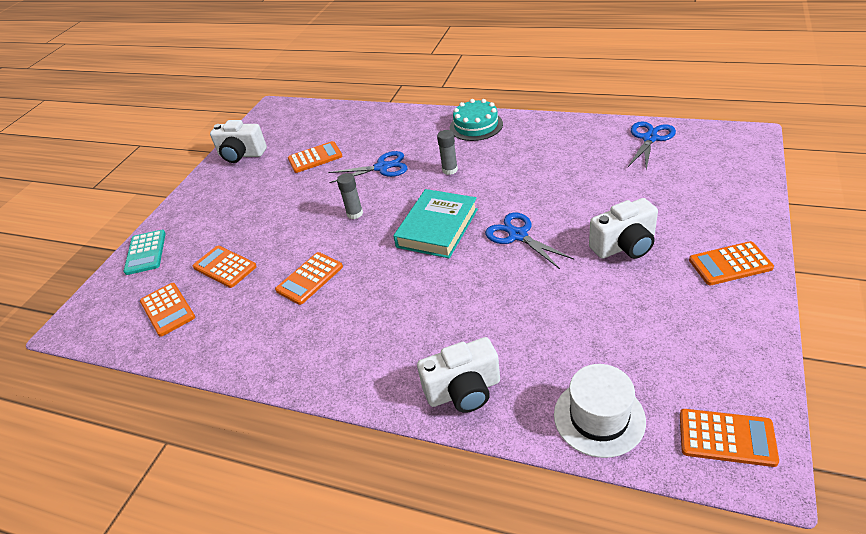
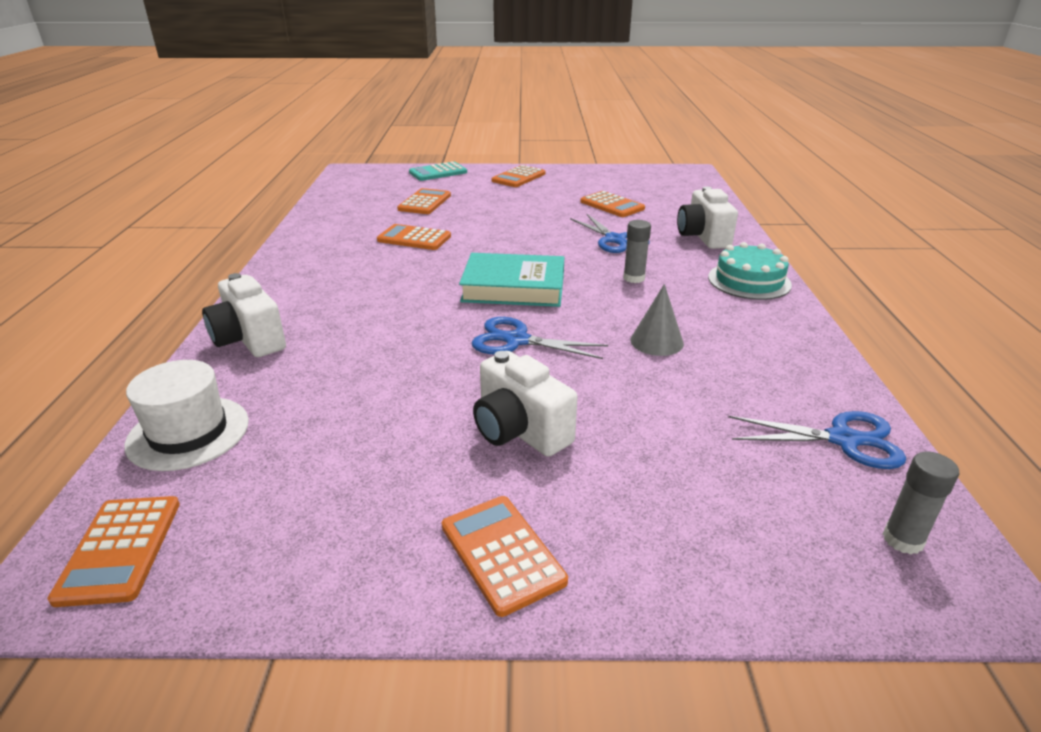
camera: 65 degrees right, 10 degrees down
orange calculator [140,283,195,337] -> orange calculator moved to [492,165,545,187]
white camera [210,120,267,163] -> white camera moved to [677,186,738,249]
grey glue stick [337,173,363,219] -> grey glue stick moved to [883,451,959,554]
blue scissors [485,213,574,269] -> blue scissors turned 105 degrees counterclockwise [471,317,608,359]
none -> grey cone [630,284,684,356]

